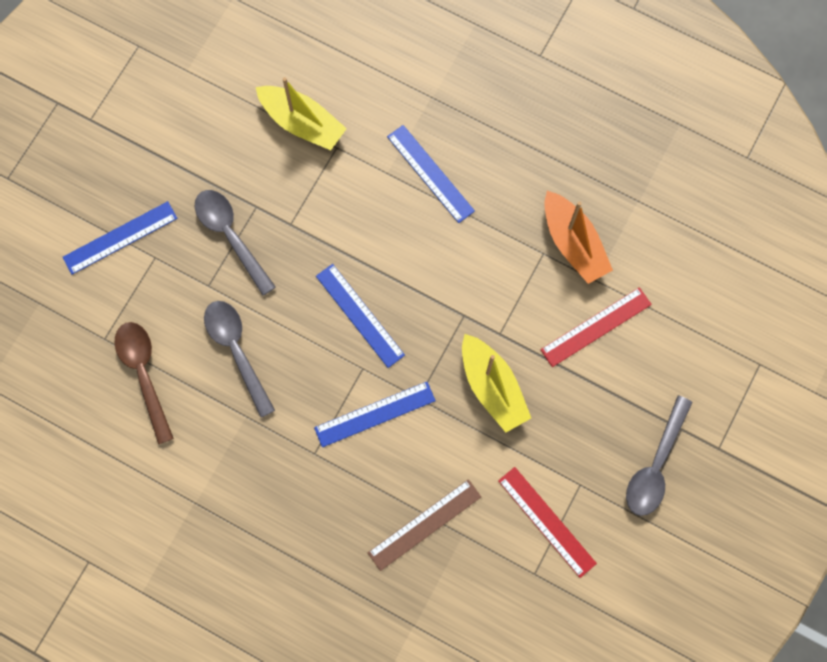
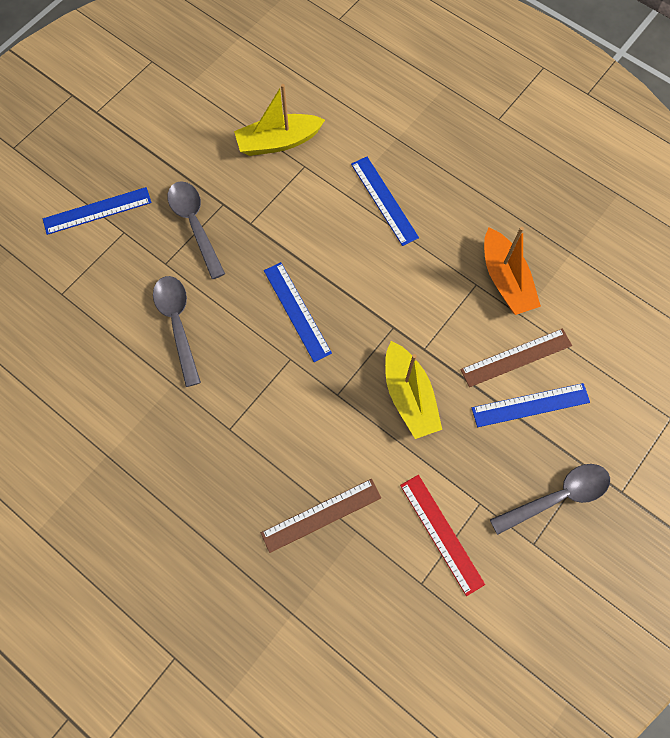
camera: 10 degrees right, 5 degrees down
brown spoon [115,322,174,444] -> none
yellow boat [256,77,347,150] -> yellow boat turned 120 degrees clockwise [234,84,325,156]
blue ruler [314,382,436,447] -> blue ruler moved to [472,383,590,427]
red ruler [540,287,652,367] -> brown ruler [460,328,572,387]
grey spoon [626,395,693,516] -> grey spoon turned 150 degrees counterclockwise [490,464,610,535]

